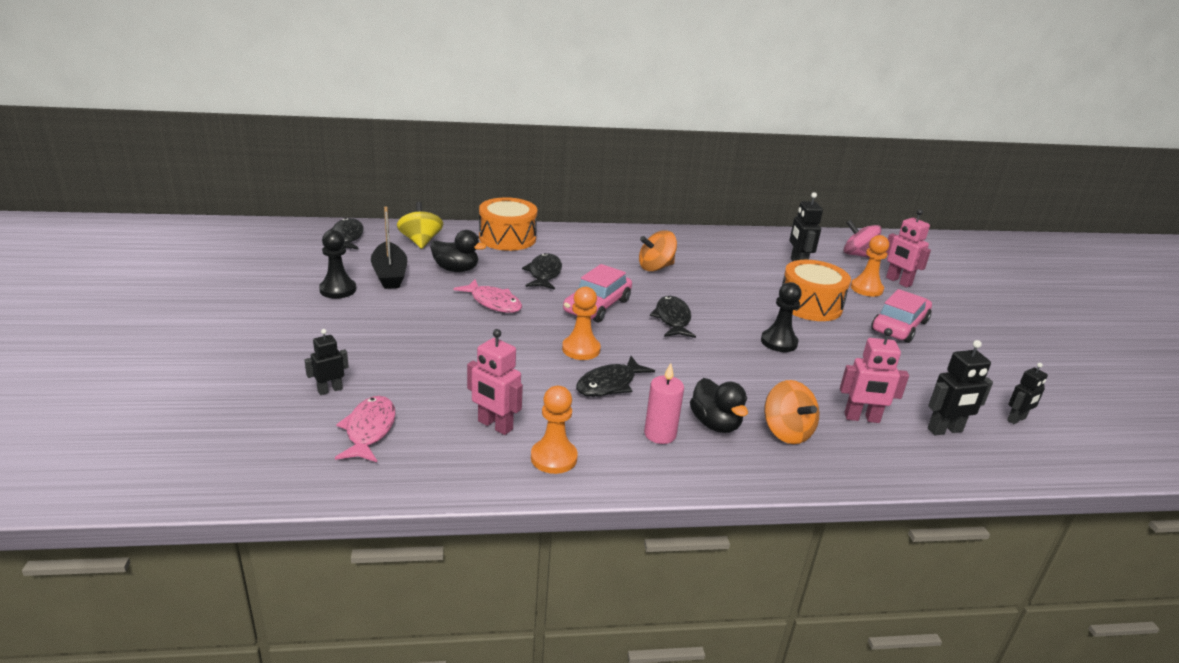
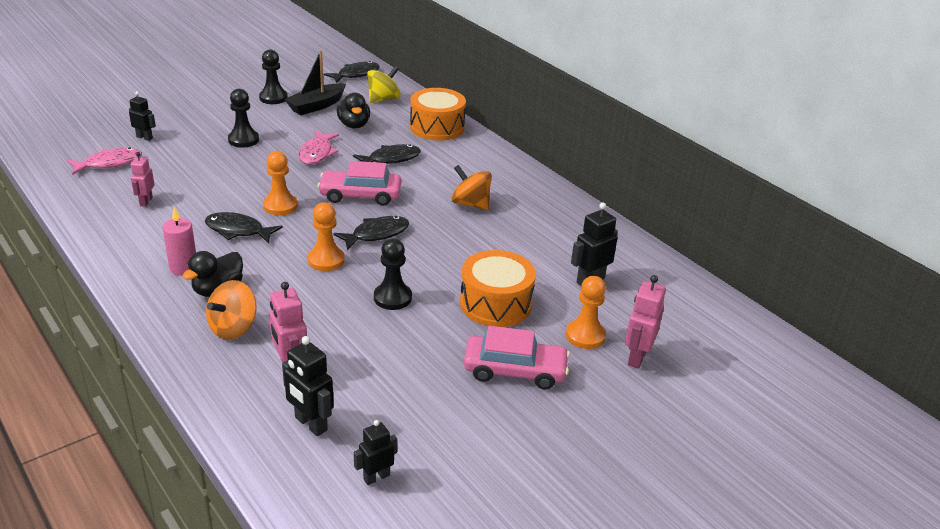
camera: 60 degrees right, 5 degrees up
pink robot [467,329,523,435] -> pink robot [131,152,154,207], size x0.66
orange pawn [531,386,578,474] -> orange pawn moved to [308,202,345,271]
pink spinning top [843,220,881,258] -> none
black robot [1007,363,1048,424] -> black robot turned 120 degrees clockwise [354,420,397,485]
none -> black pawn [228,89,259,148]

